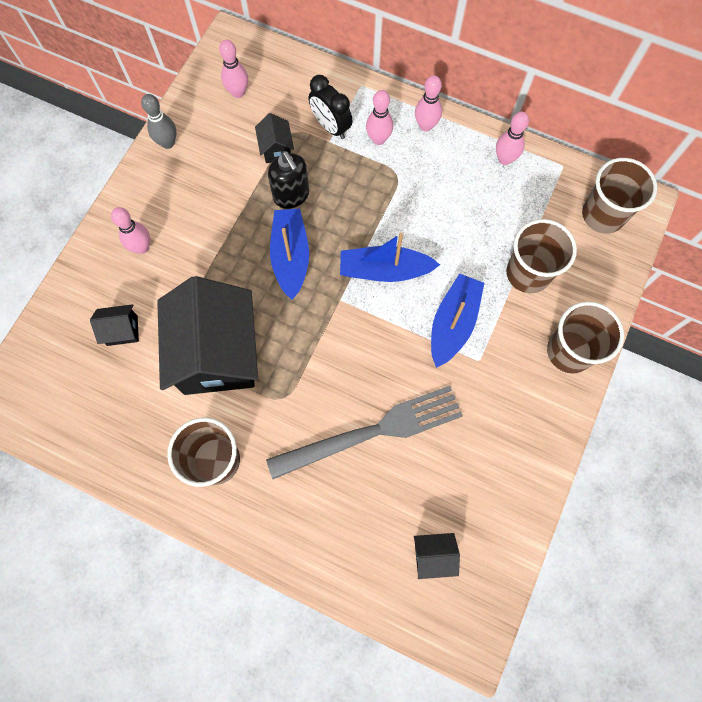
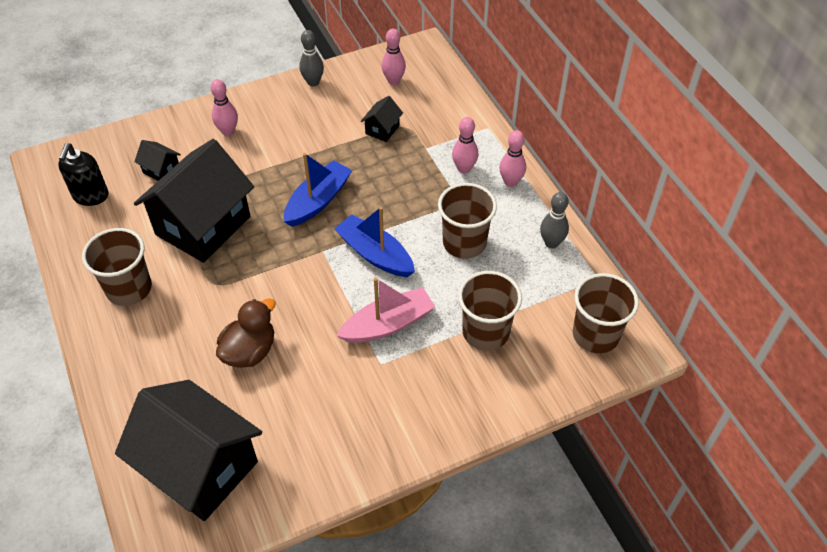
camera: 40 degrees right, 20 degrees down
grey fork [266,386,463,479] -> brown duck [216,298,276,368]
black soap dispenser [268,151,309,209] -> black soap dispenser moved to [58,143,109,206]
black clock [309,75,352,139] -> none
black house [414,533,460,579] -> black house [115,380,262,521], size x2.43
blue boat [431,273,484,368] -> pink boat [336,278,435,343]
pink bowling pin [496,112,529,165] -> grey bowling pin [540,192,569,248]
brown cup [547,302,624,373] -> brown cup moved to [438,183,497,259]

